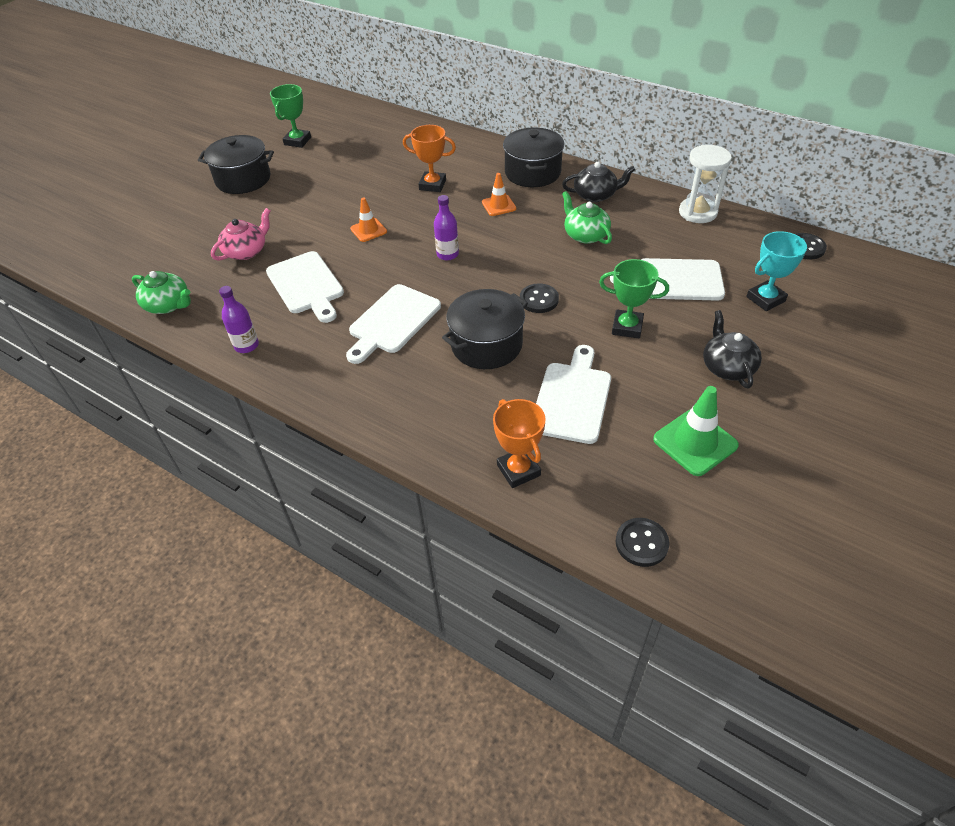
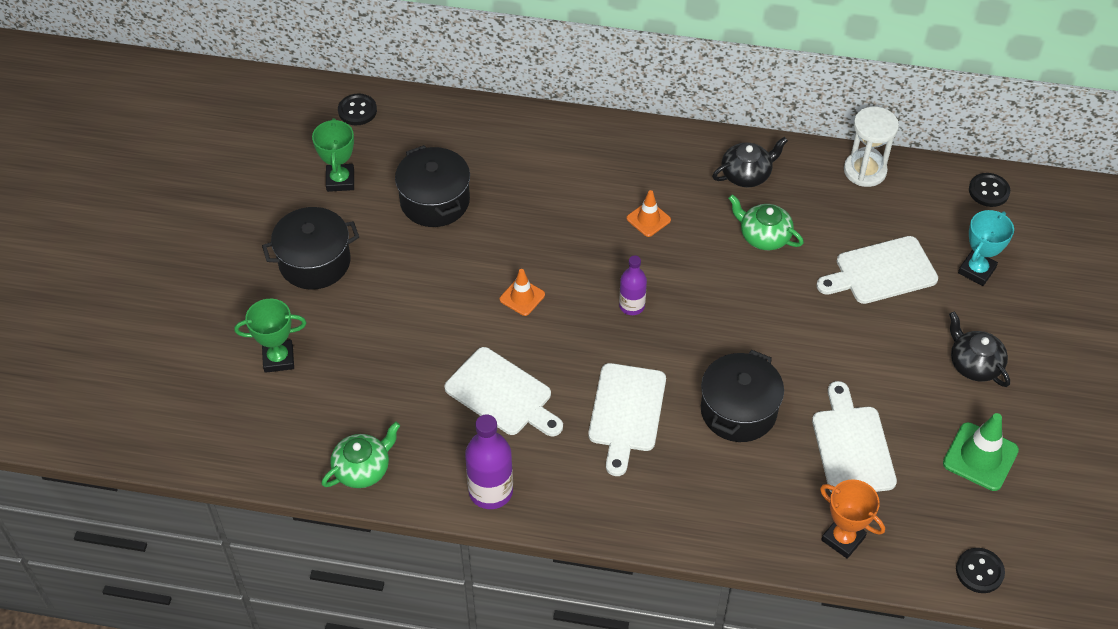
camera: 25 degrees left, 5 degrees up
green teapot [132,271,191,314] -> green teapot turned 45 degrees counterclockwise [322,422,400,488]
pink teapot [211,208,270,261] -> none
purple bottle [219,286,259,353] -> purple bottle [465,414,513,509], size x1.59
orange trophy [403,125,456,192] -> none
black pot [503,128,564,187] -> black pot moved to [395,145,470,227]
black button [520,283,559,313] -> black button moved to [338,94,377,125]
green trophy [599,259,669,338] -> green trophy moved to [234,299,306,373]

